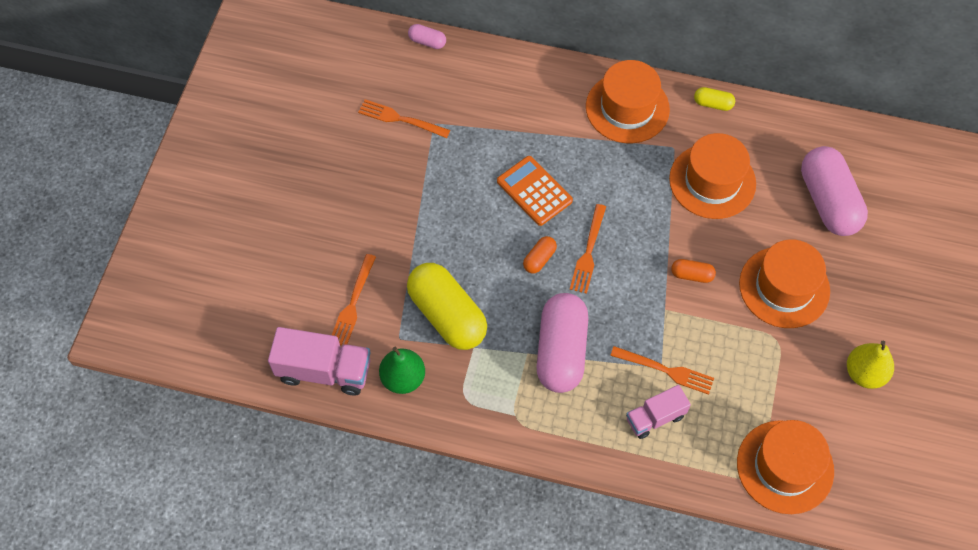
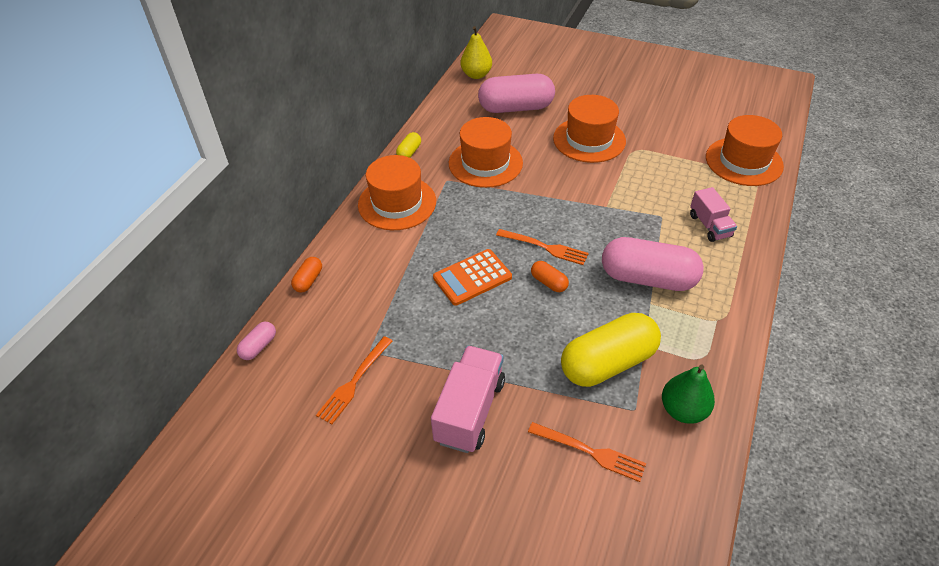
camera: 80 degrees left, 15 degrees down
pink truck [268,327,371,396] -> pink truck moved to [431,346,505,453]
orange fork [610,346,714,395] -> none
orange capsule [671,259,716,283] -> orange capsule moved to [291,257,322,292]
yellow pear [847,341,894,389] -> yellow pear moved to [461,26,492,79]

